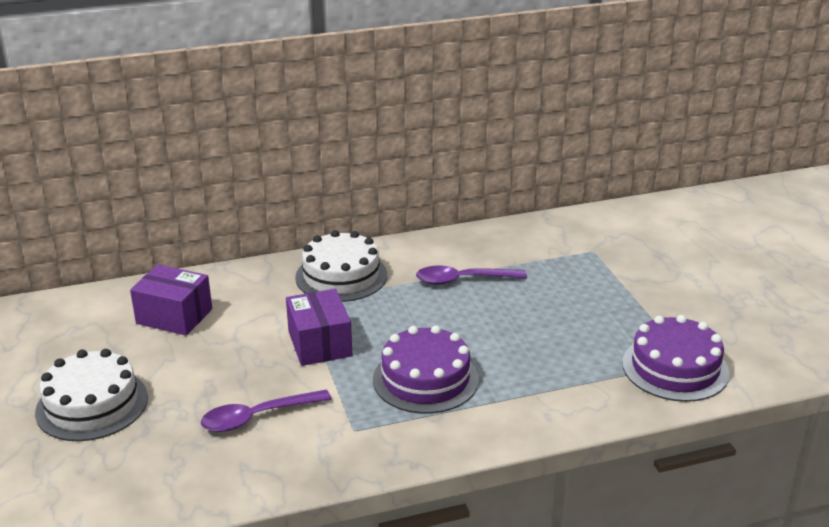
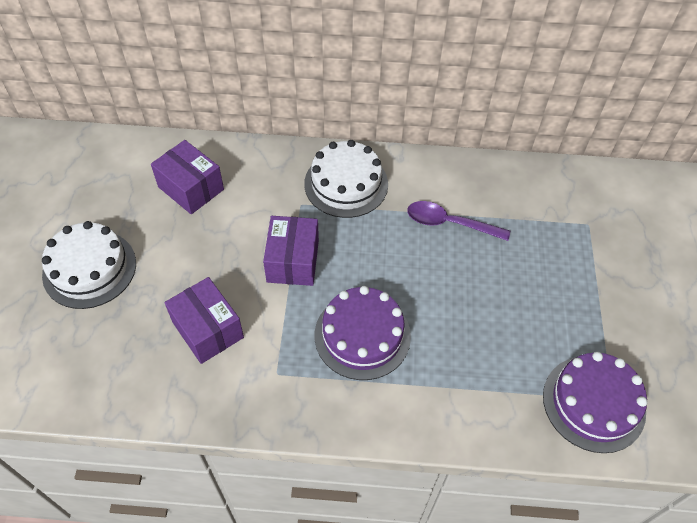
camera: 20 degrees right, 25 degrees up
purple spoon [201,389,331,432] -> purple box [165,277,244,364]

